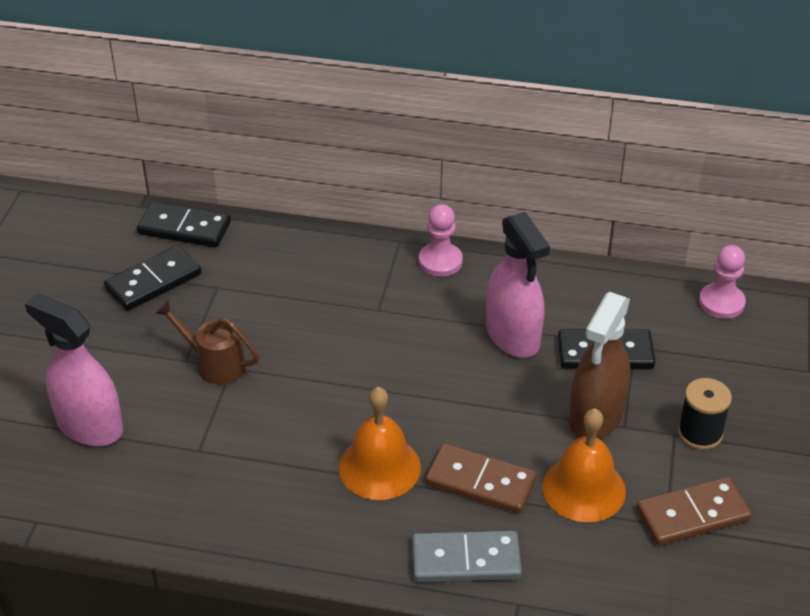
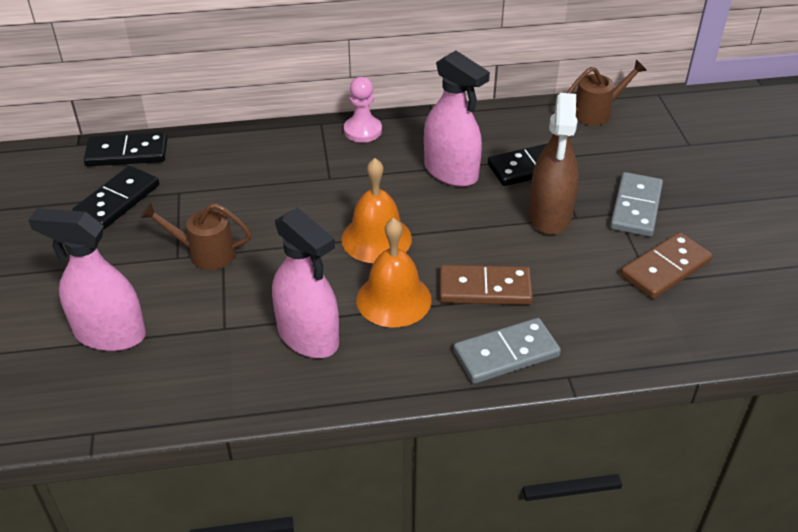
camera: 20 degrees left, 0 degrees up
orange bell [542,408,626,522] -> orange bell moved to [341,158,412,263]
black spool [678,378,732,450] -> grey domino [610,172,663,237]
pink pawn [699,245,746,319] -> brown watering can [567,60,647,126]
none -> pink spray bottle [272,208,339,358]

